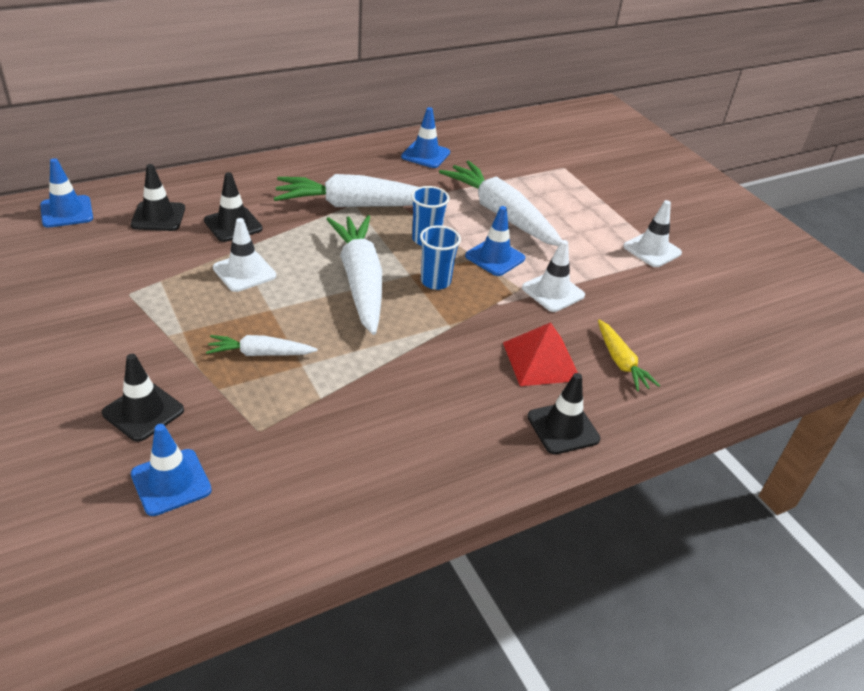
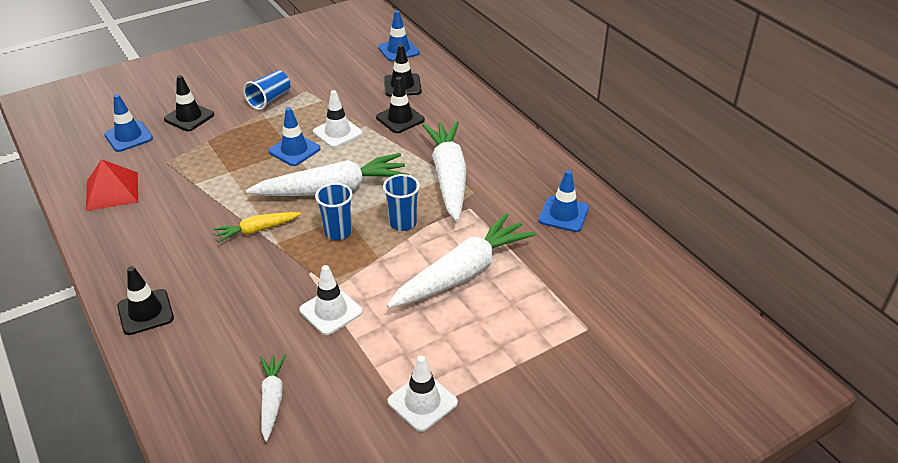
camera: 90 degrees right, 0 degrees up
white carrot [206,335,318,356] -> white carrot moved to [260,354,286,442]
blue traffic cone [465,206,525,276] -> blue traffic cone moved to [268,107,320,166]
red pyramid [503,322,578,386] -> red pyramid moved to [86,159,138,211]
yellow carrot [598,320,660,391] -> yellow carrot moved to [213,212,301,243]
none -> blue cup [243,70,291,110]

